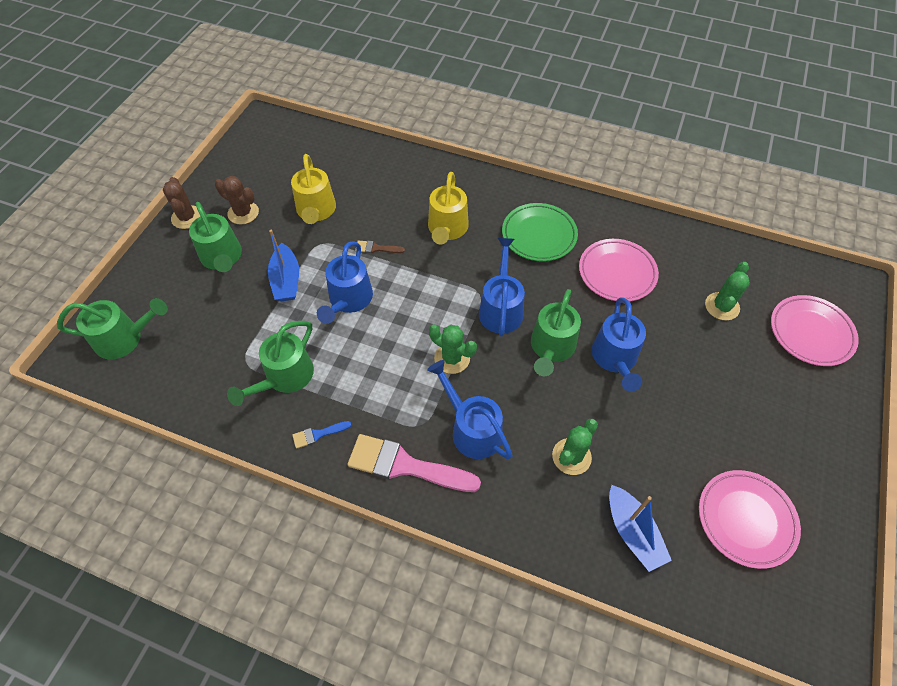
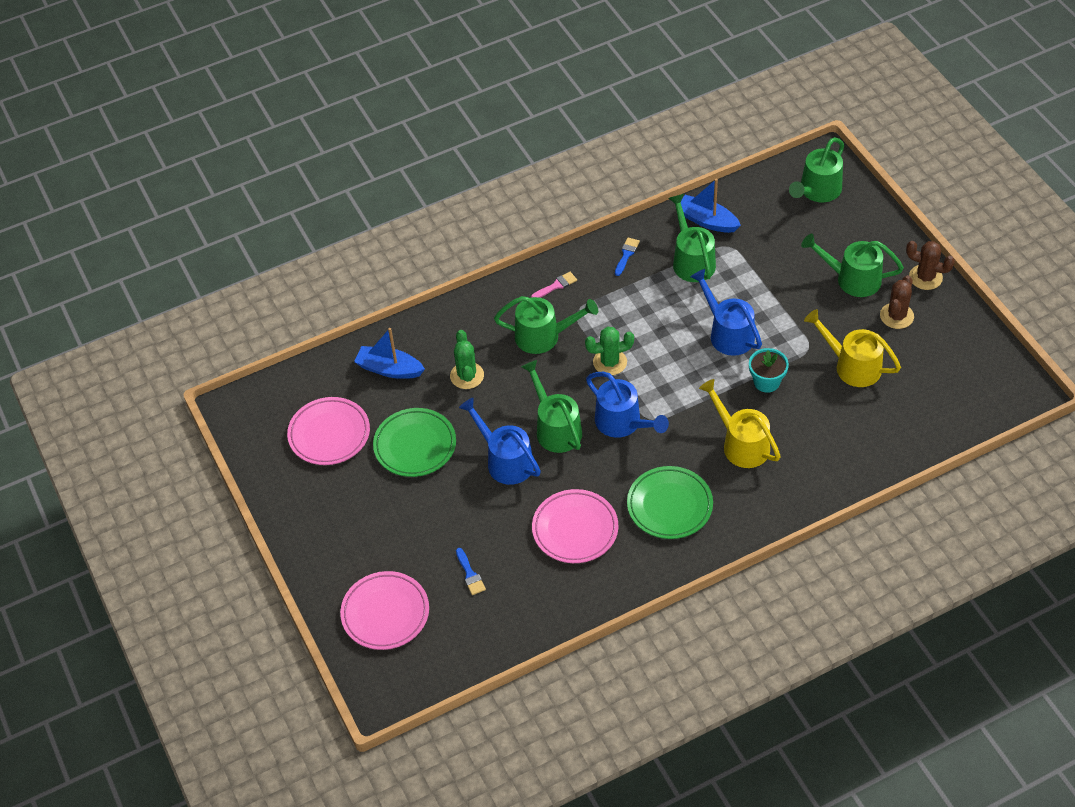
camera: 135 degrees right, 5 degrees down
brown cactus [215,176,259,224] -> brown cactus turned 45 degrees counterclockwise [880,275,914,329]
blue boat [268,230,299,301] -> blue boat moved to [681,179,741,233]
pink brush [348,434,481,492] -> pink brush [531,272,577,298], size x0.45
brown brush [355,241,405,253] -> turquoise flower pot [749,348,789,393]
blue watering can [427,360,513,459] -> green watering can [494,296,598,354]
green cactus [705,262,750,320] -> blue brush [456,548,486,595]
none -> green plate [373,408,456,477]

